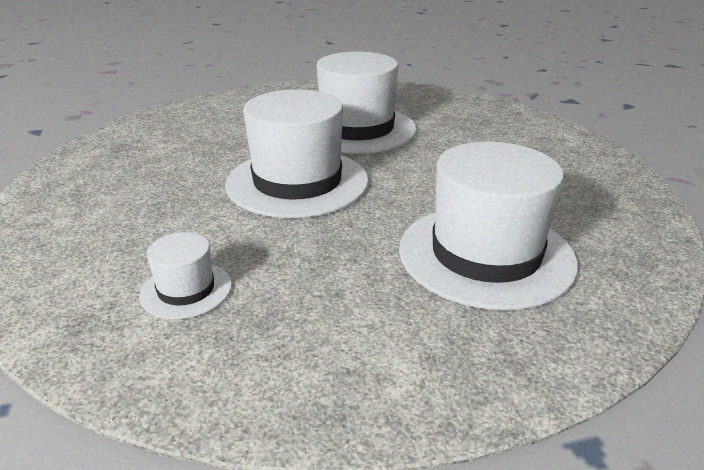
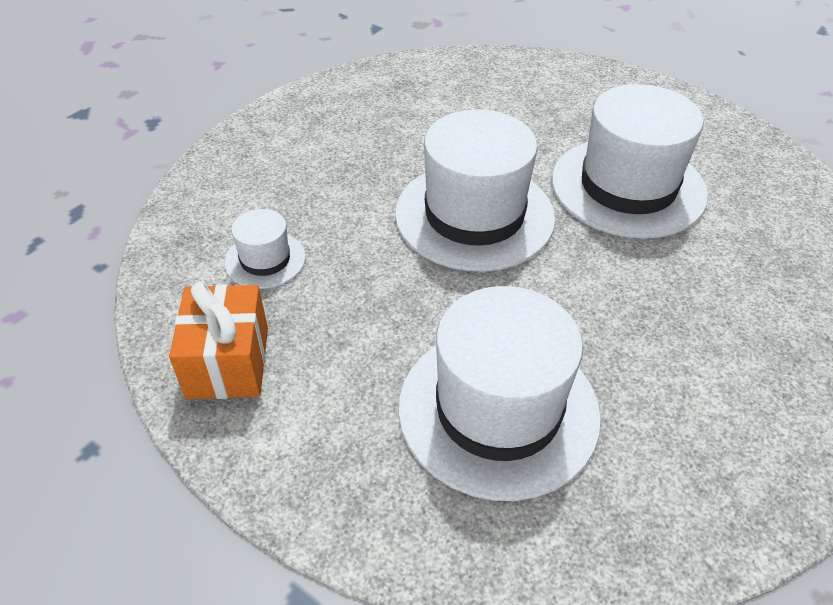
camera: 50 degrees right, 15 degrees up
none -> orange gift [169,282,268,399]

